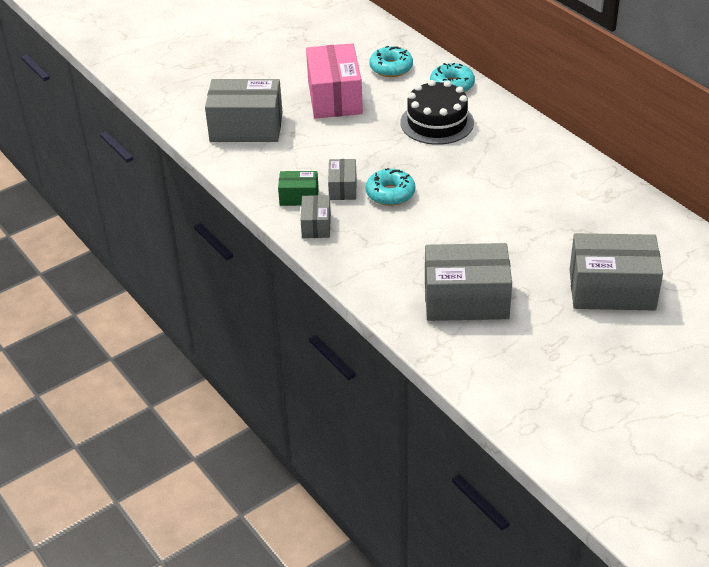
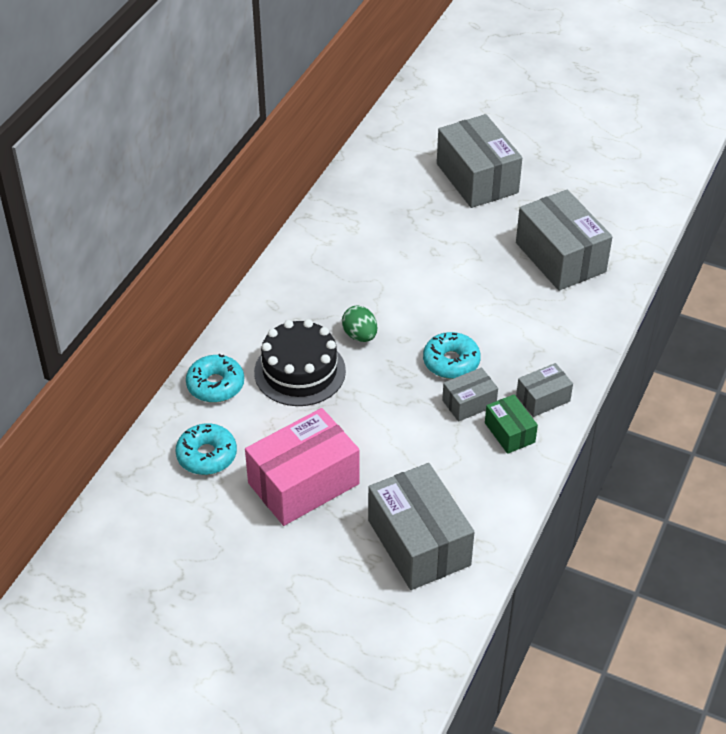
camera: 120 degrees left, 5 degrees up
none -> green egg [342,306,377,342]

